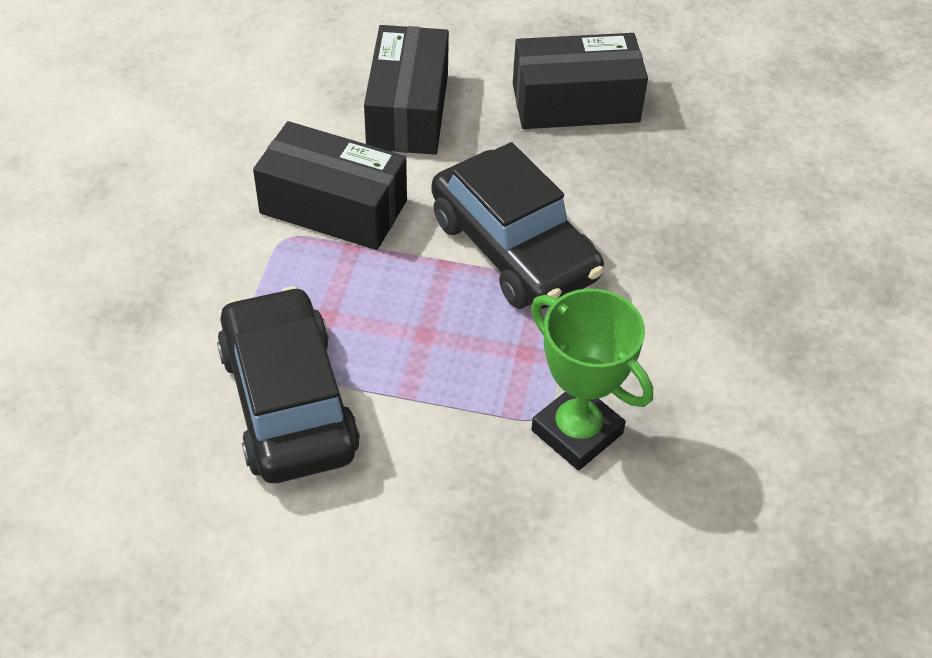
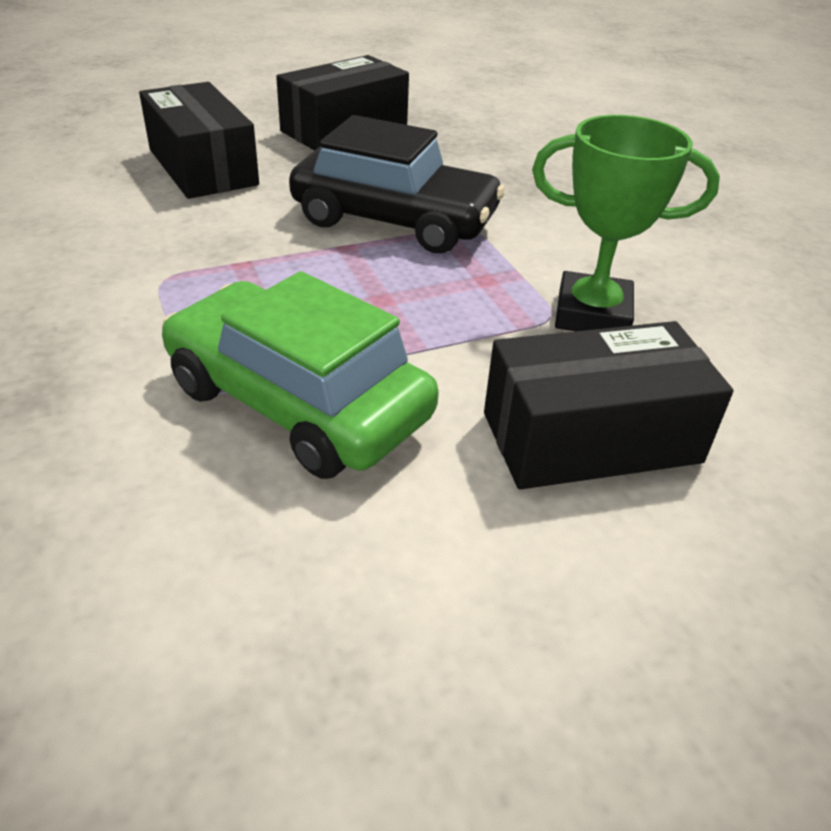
camera: 35 degrees left, 10 degrees down
black car [217,286,360,483] -> green car [162,271,439,479]
black box [253,121,407,250] -> black box moved to [484,321,734,490]

